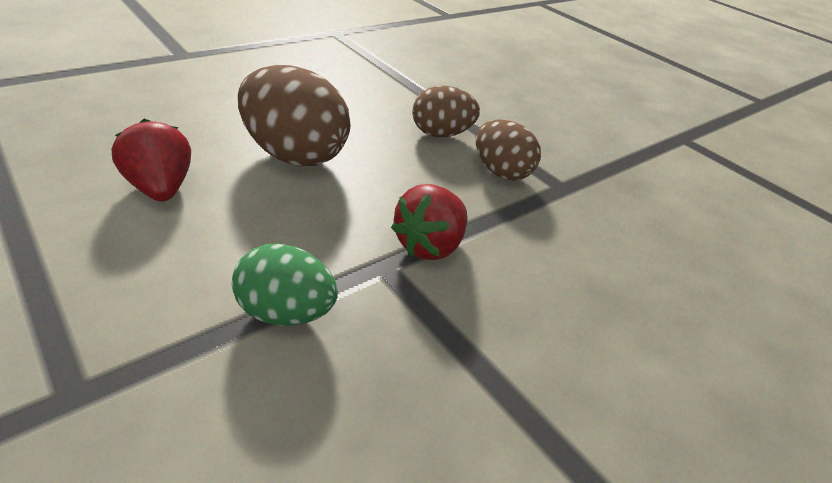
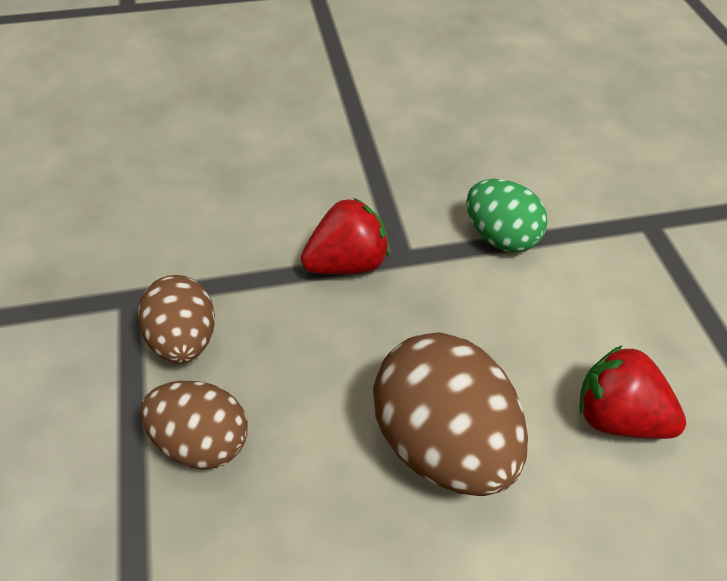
camera: 150 degrees left, 10 degrees up
red strawberry [112,118,191,202] -> red strawberry turned 120 degrees clockwise [580,345,686,439]

